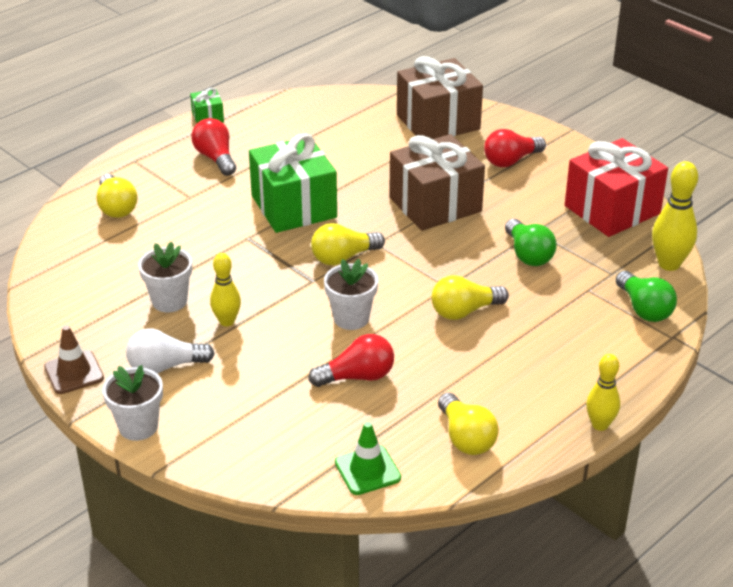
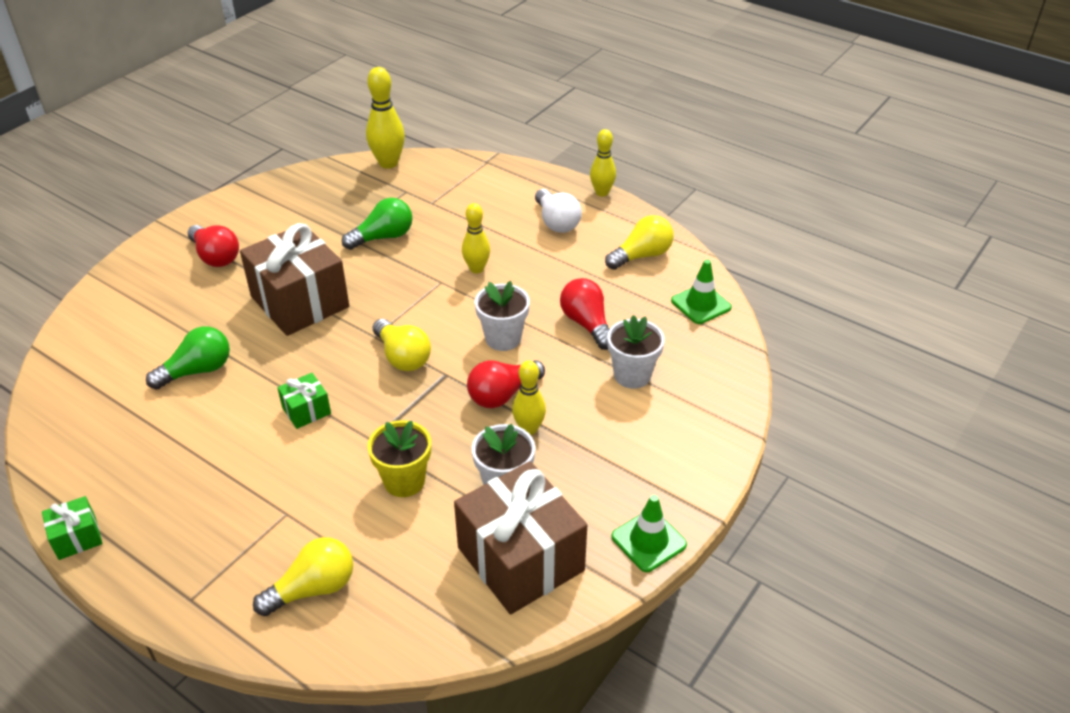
camera: 100 degrees left, 5 degrees up
brown traffic cone [44,325,104,394] -> green traffic cone [612,495,687,572]
white flower pot [102,365,163,441] -> white flower pot moved to [607,315,665,389]
white light bulb [126,329,215,374] -> white light bulb moved to [535,189,582,233]
red light bulb [191,118,236,176] -> red light bulb moved to [467,360,545,408]
green gift [249,133,337,233] -> green gift [277,373,331,429], size x0.45
brown gift [397,56,483,139] -> brown gift moved to [454,461,587,614]
yellow light bulb [432,275,509,320] -> yellow bowling pin [462,203,490,273]
red gift [565,138,668,237] -> none
green light bulb [616,271,677,322] -> green light bulb moved to [146,326,230,390]
none -> yellow flower pot [367,420,431,497]

